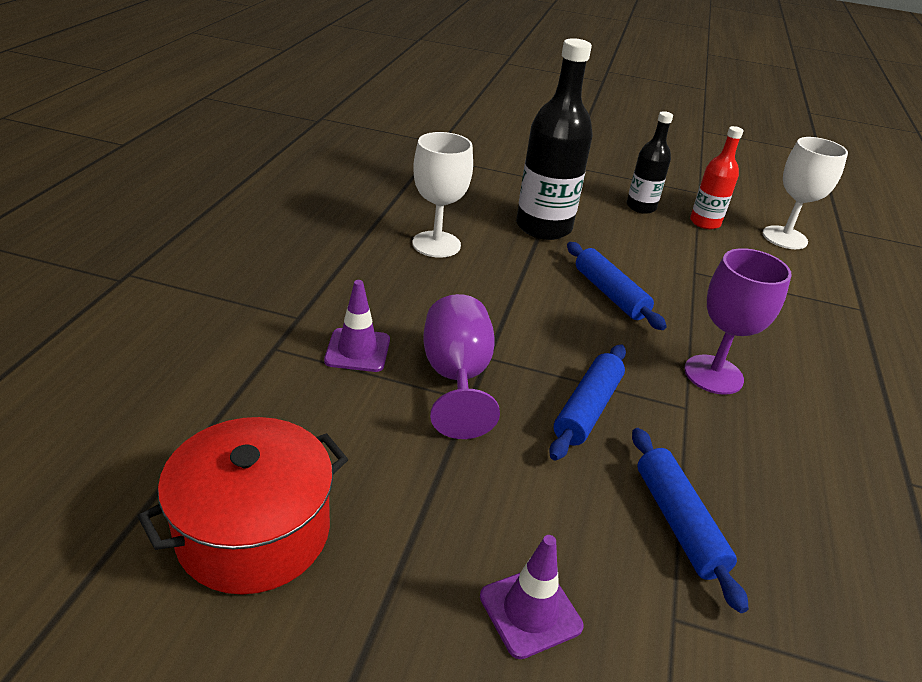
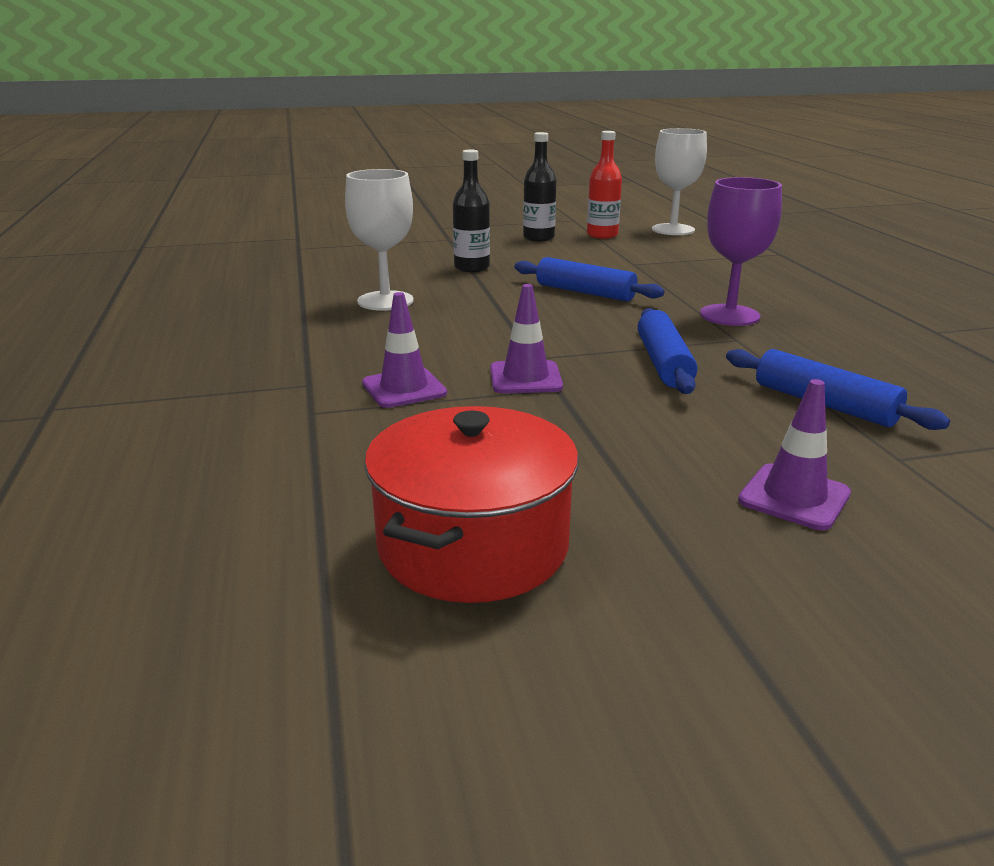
camera: 25 degrees left, 10 degrees down
purple goblet [423,294,500,439] -> purple traffic cone [490,284,563,393]
black bottle [516,38,593,240] -> black bottle [453,150,490,272], size x0.58

